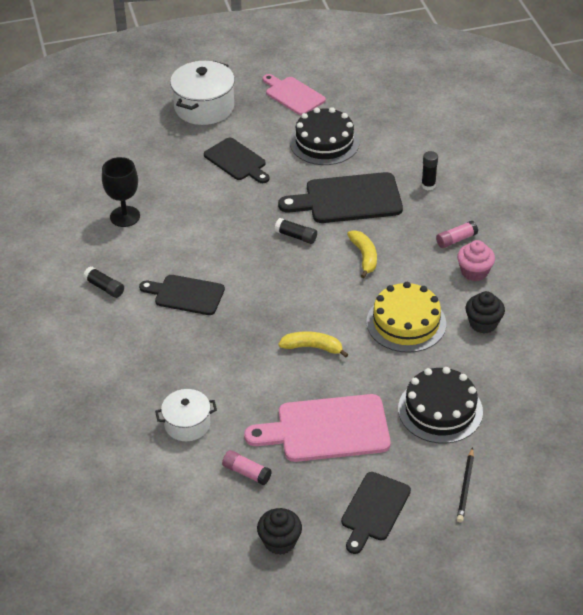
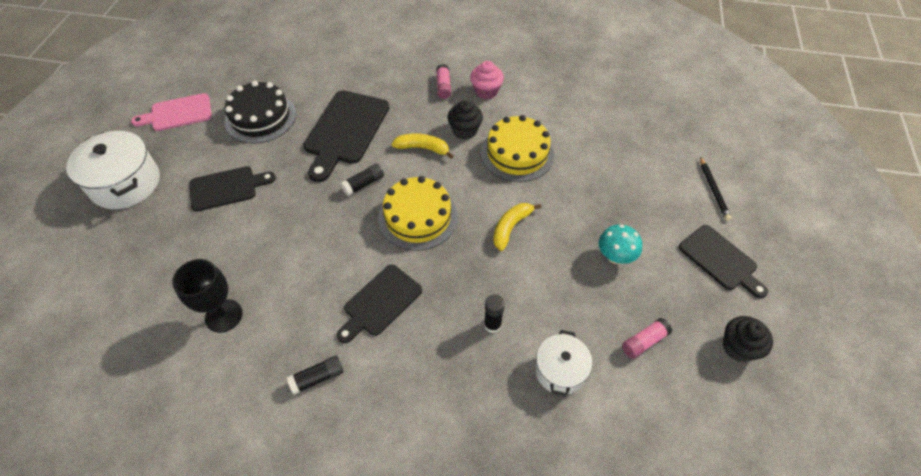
camera: 65 degrees left, 10 degrees up
pink cutting board [244,394,391,462] -> turquoise mushroom [599,224,642,264]
black cake [398,367,483,444] -> none
black glue stick [421,151,438,190] -> black glue stick moved to [484,294,505,333]
black pencil [457,447,474,523] -> black pencil turned 45 degrees clockwise [700,157,732,221]
black cupcake [466,291,505,334] -> black cupcake moved to [447,100,483,140]
none -> yellow cake [378,176,458,251]

